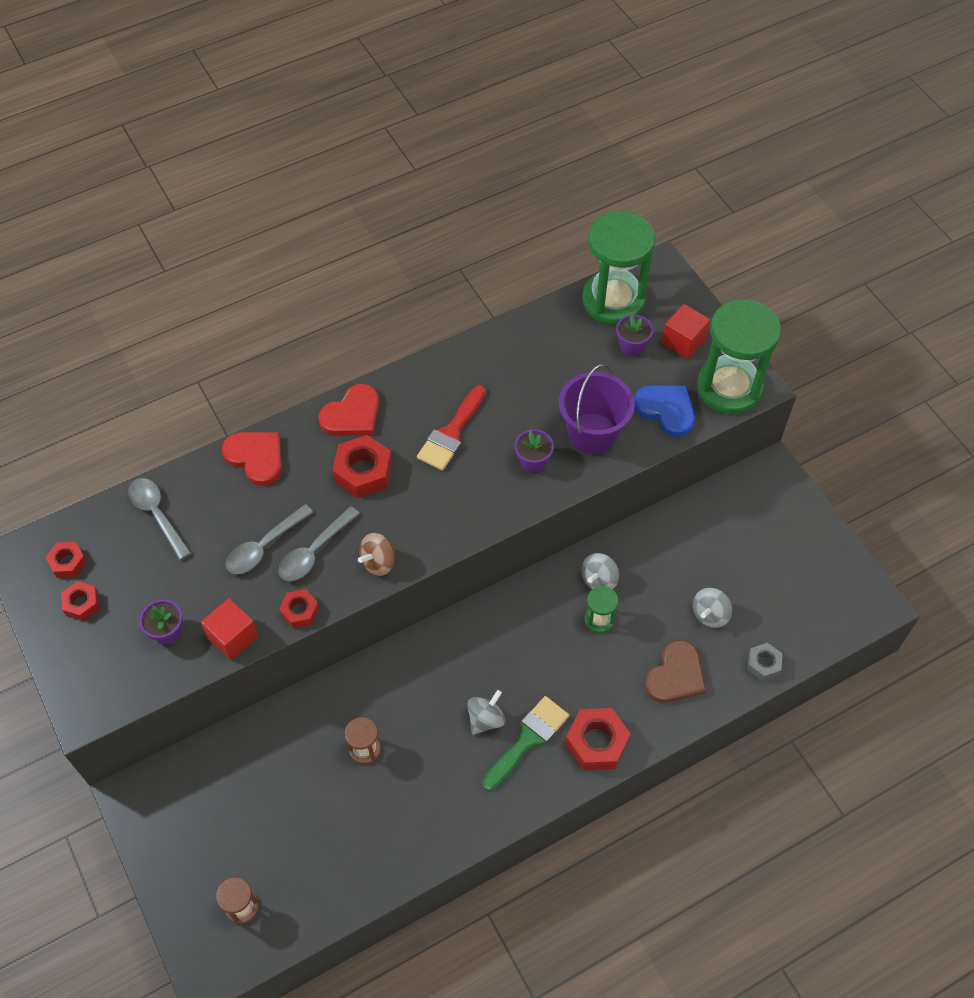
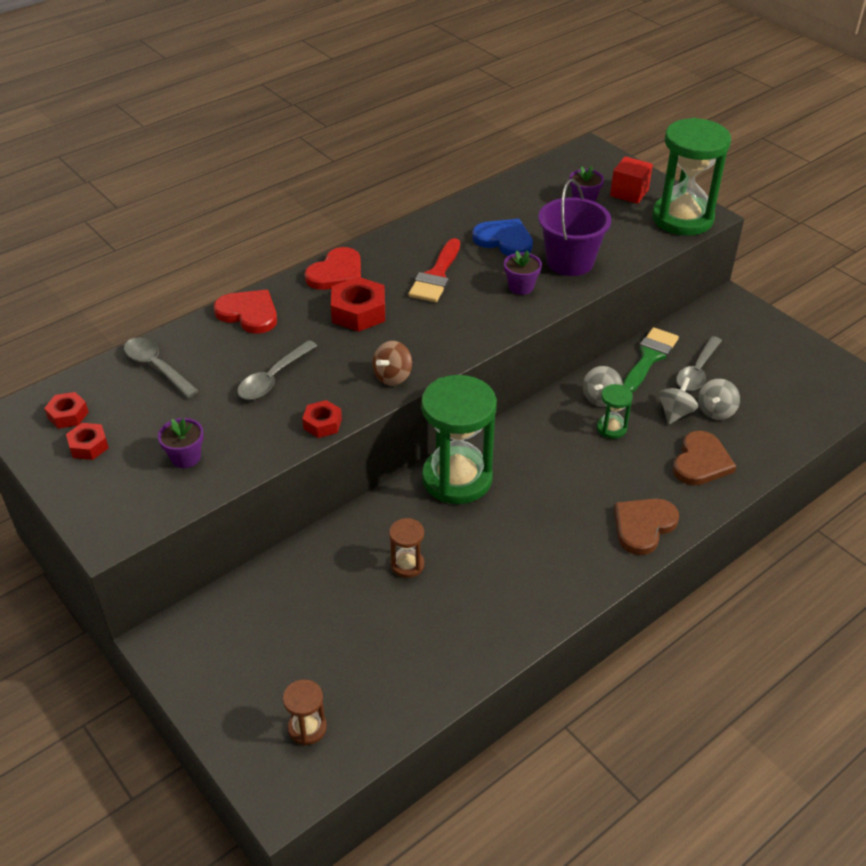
camera: 10 degrees left, 15 degrees down
red cube [201,598,259,660] -> none
grey spoon [278,506,360,581] -> grey spoon moved to [676,336,722,391]
grey spinning top [467,690,506,735] -> grey spinning top moved to [659,377,698,424]
green brush [482,696,569,791] -> green brush moved to [623,327,679,393]
red nut [565,708,631,770] -> brown heart [614,498,679,555]
green hourglass [582,211,655,325] -> green hourglass moved to [421,375,497,504]
blue heart [634,385,695,437] -> blue heart moved to [472,219,533,256]
grey nut [747,643,783,681] -> none

